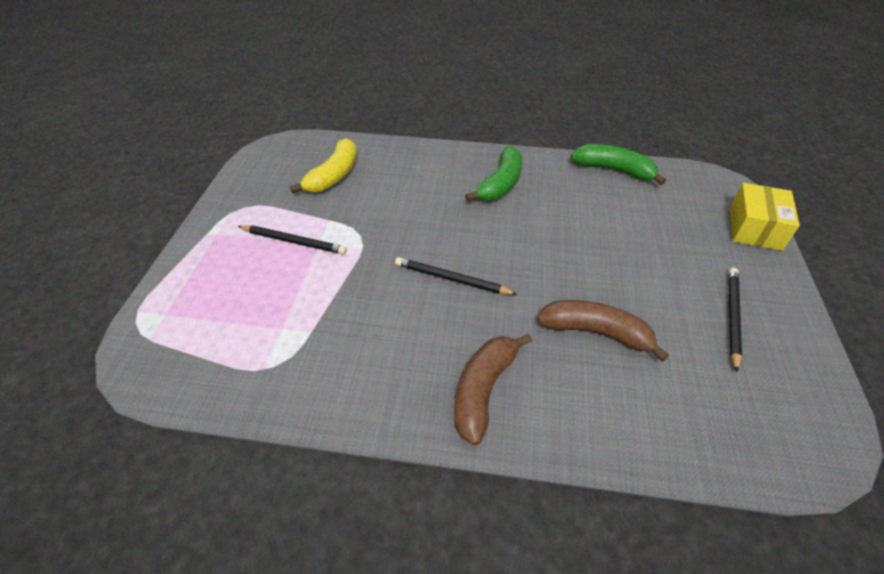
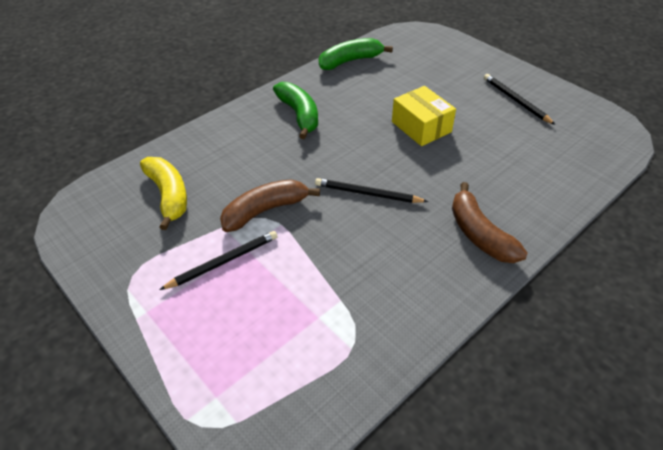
camera: 50 degrees left, 0 degrees up
black pencil [395,257,517,295] -> black pencil turned 45 degrees clockwise [315,178,428,203]
brown banana [537,300,669,362] -> brown banana moved to [220,179,320,232]
yellow box [730,183,800,251] -> yellow box moved to [392,86,456,146]

